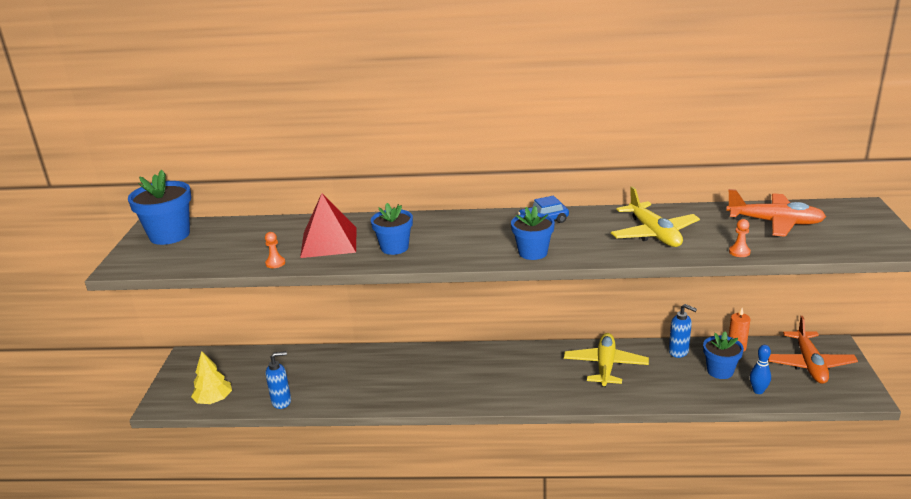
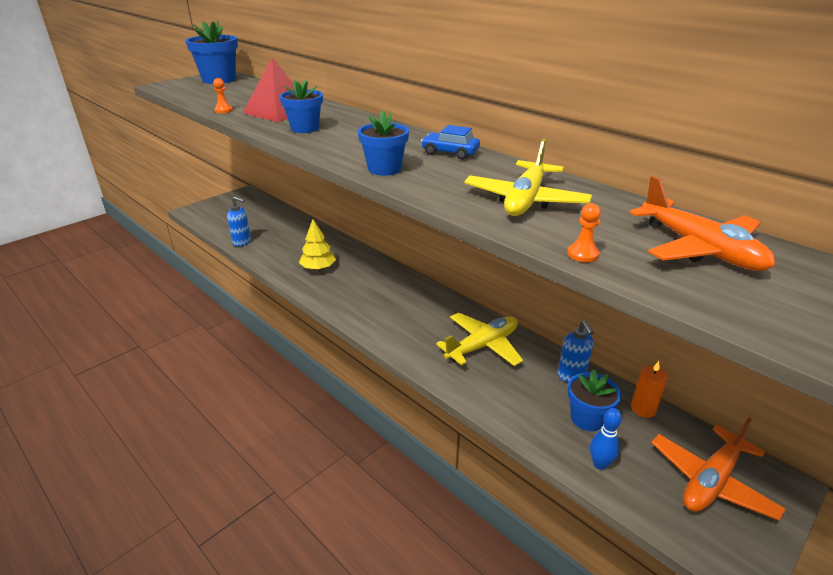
camera: 40 degrees right, 5 degrees up
yellow tree [191,351,232,404] -> yellow tree moved to [299,219,336,270]

